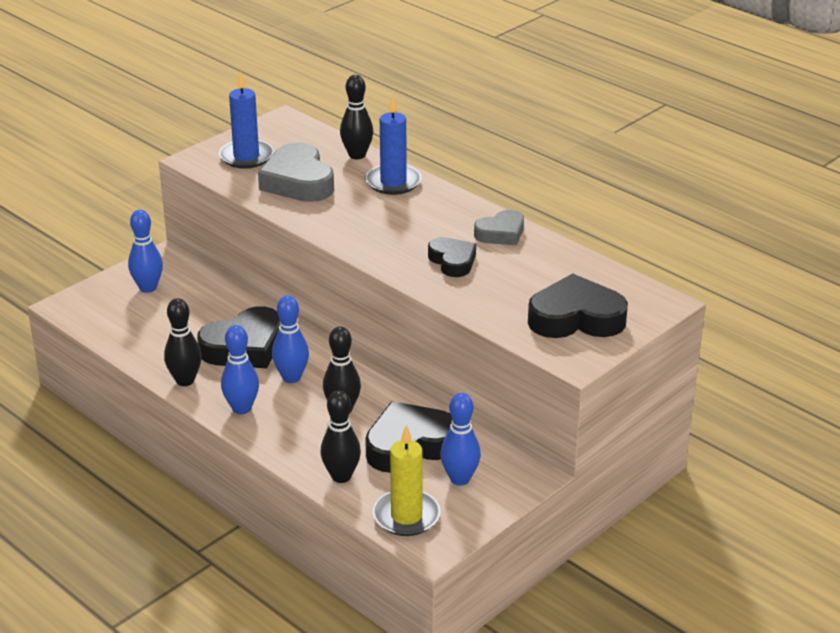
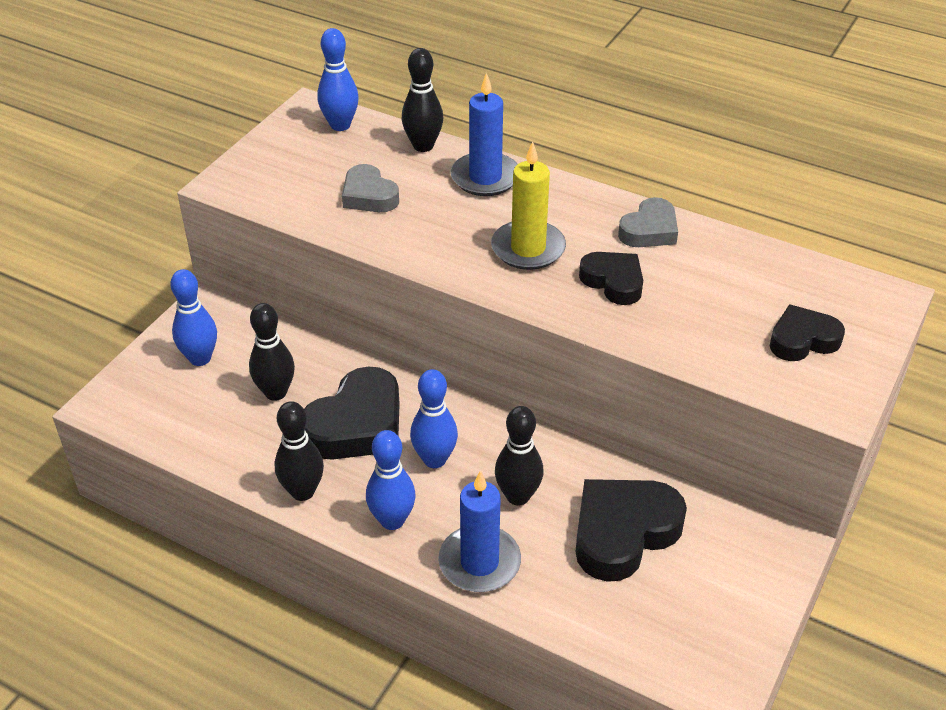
camera: 15 degrees left, 10 degrees up
blue candle [219,71,274,169] -> blue candle moved to [438,470,521,592]
grey heart [258,142,334,202] -> grey heart [342,164,399,212], size x0.60
black bowling pin [320,390,361,483] -> black bowling pin moved to [249,303,295,401]
yellow candle [373,425,441,536] -> yellow candle moved to [491,142,566,270]
blue bowling pin [440,393,481,486] -> blue bowling pin moved to [317,28,359,131]
black heart [528,273,628,338] -> black heart [770,304,845,361], size x0.60

